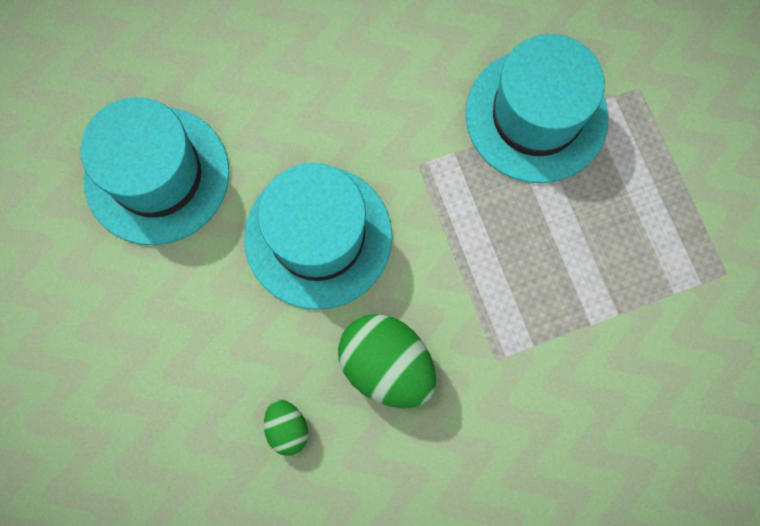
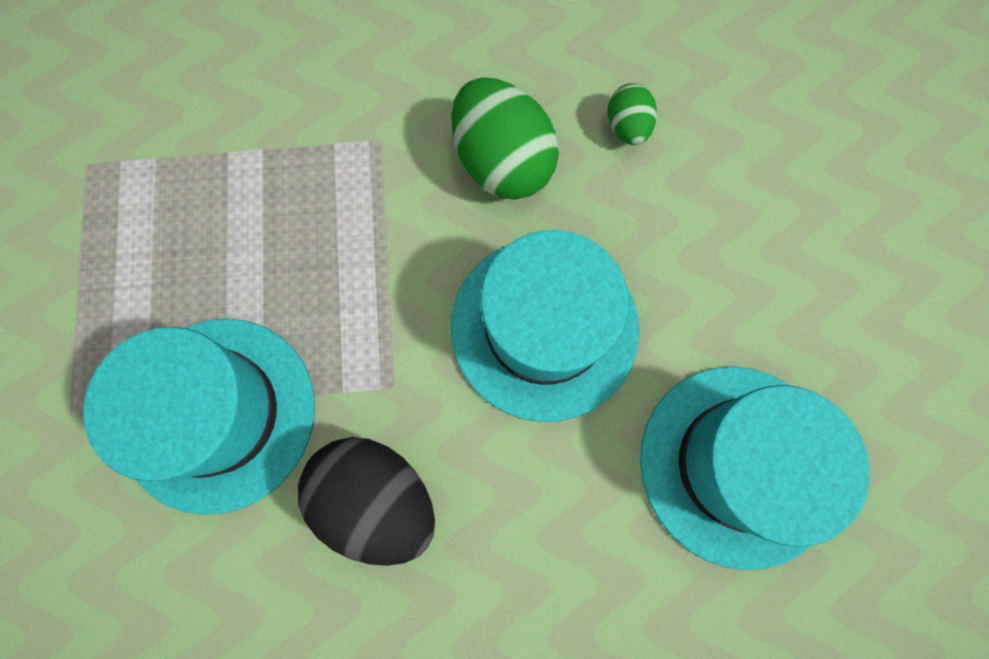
camera: 165 degrees left, 0 degrees up
none -> black egg [298,437,435,566]

